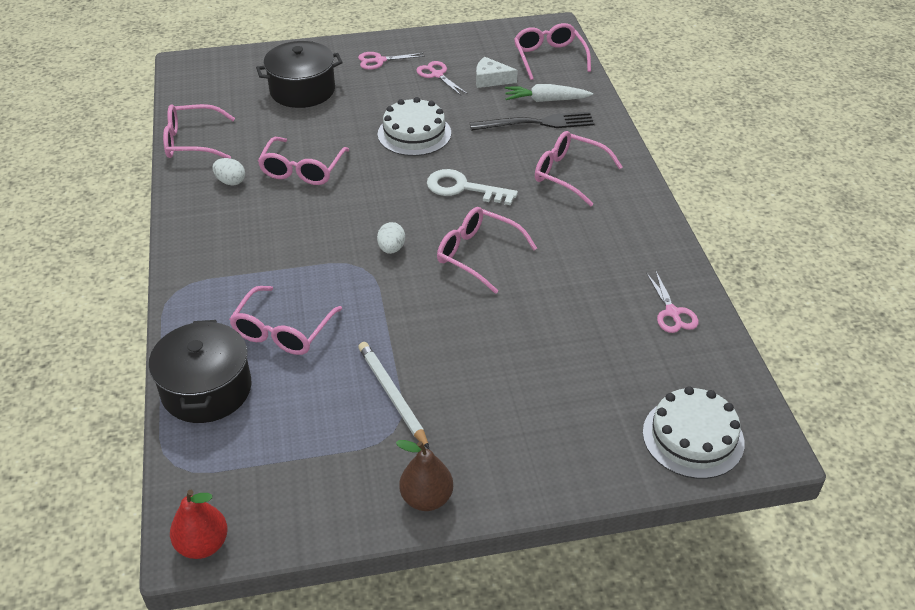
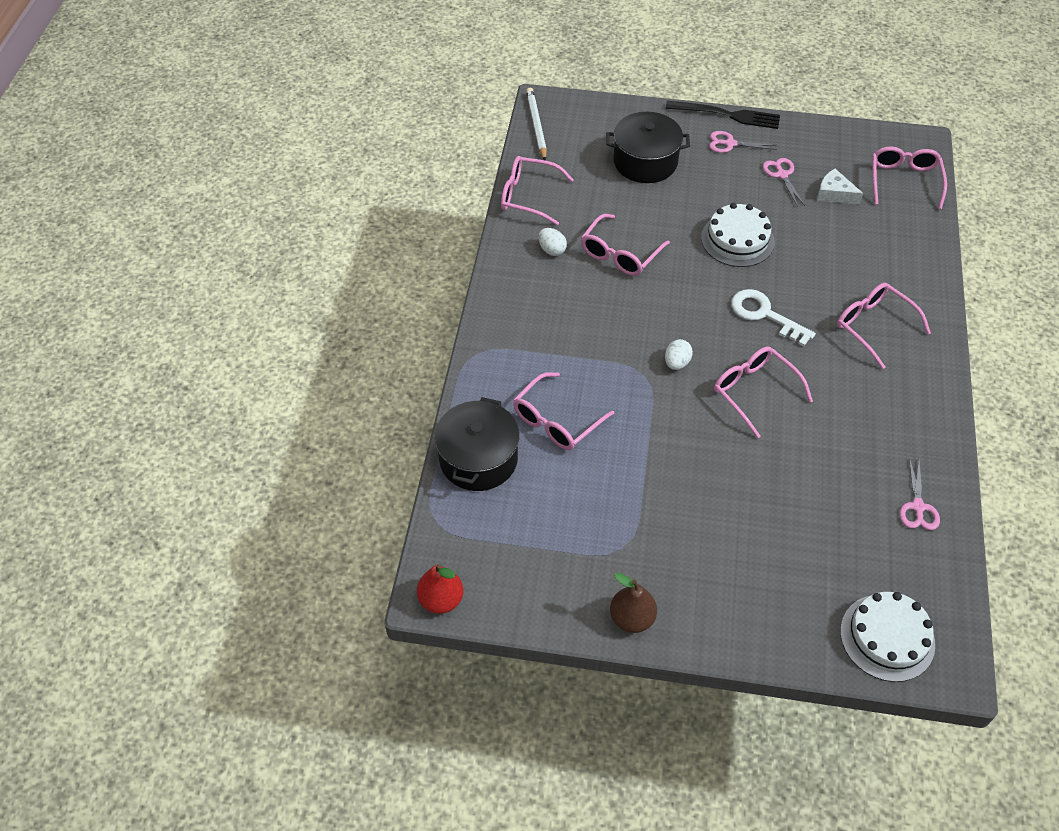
camera: 20 degrees right, 10 degrees up
white pencil [358,342,429,449] -> white pencil moved to [526,88,547,161]
black fork [470,112,595,131] -> black fork moved to [666,101,780,129]
white carrot [505,84,593,102] -> none

